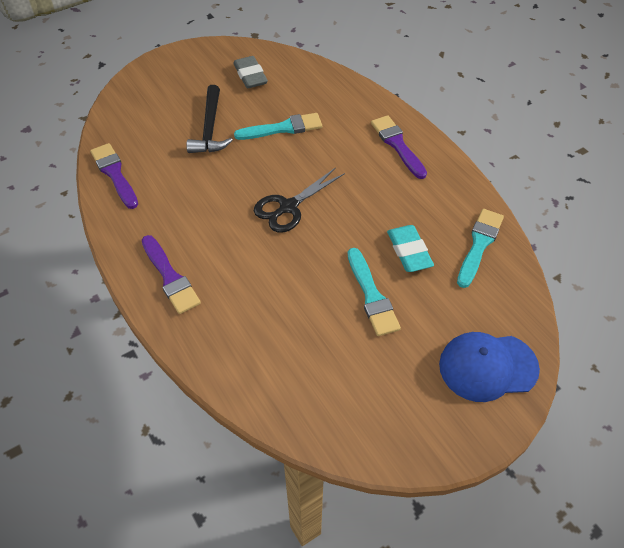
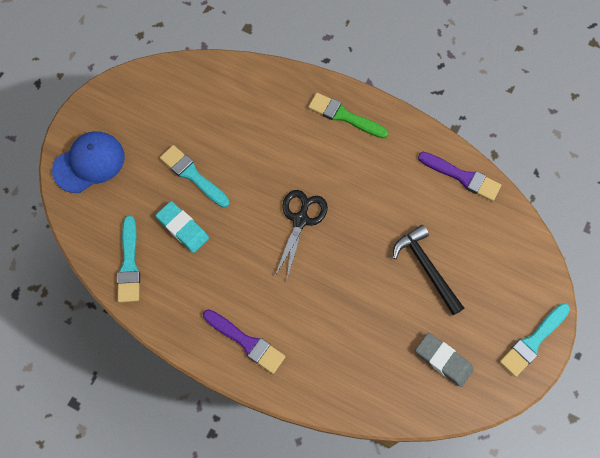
camera: 150 degrees right, 15 degrees up
purple brush [142,235,201,314] -> green brush [308,93,388,138]
turquoise brush [234,113,322,140] -> turquoise brush moved to [500,303,570,377]

